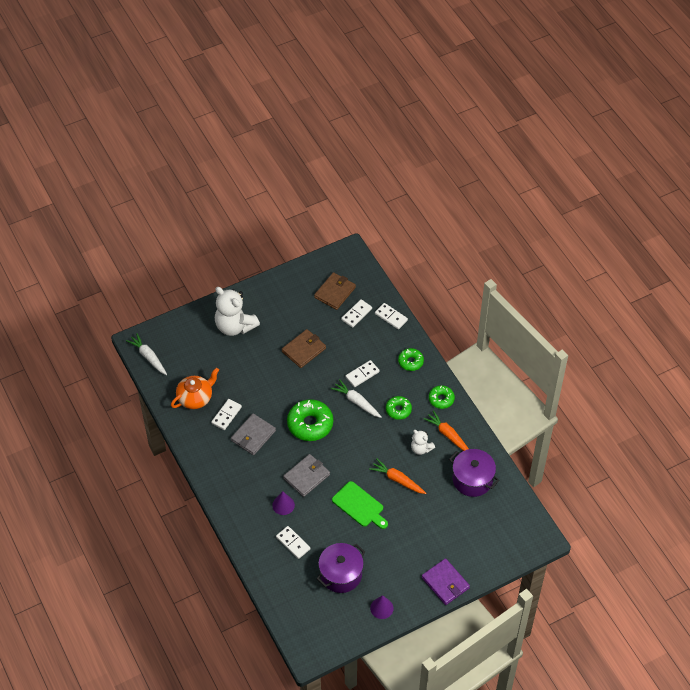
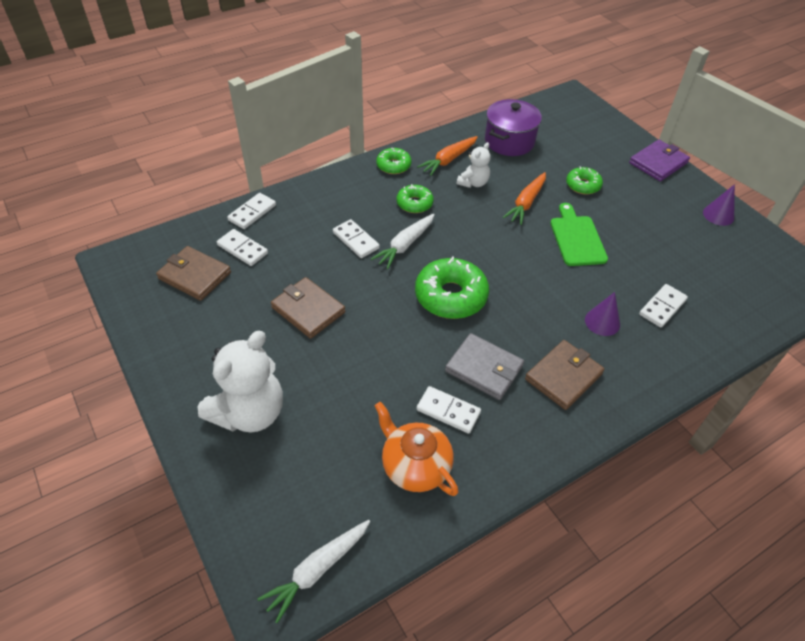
camera: 95 degrees left, 5 degrees down
grey wallet [283,454,330,497] -> none
purple pot [317,543,365,593] -> none
green cutting board [332,481,388,529] -> green cutting board turned 45 degrees counterclockwise [550,203,608,266]
green donut [398,348,424,371] -> green donut moved to [566,166,603,195]
none -> brown wallet [525,340,605,410]

